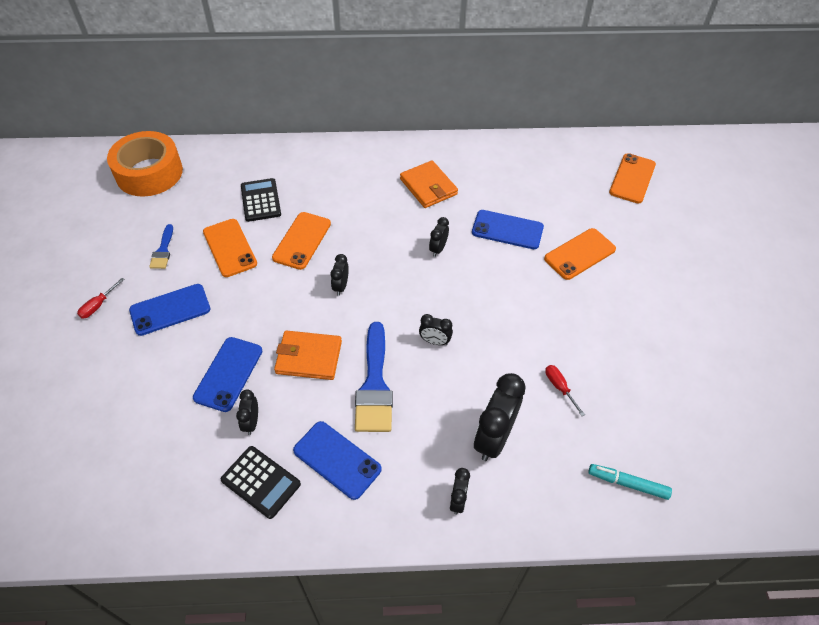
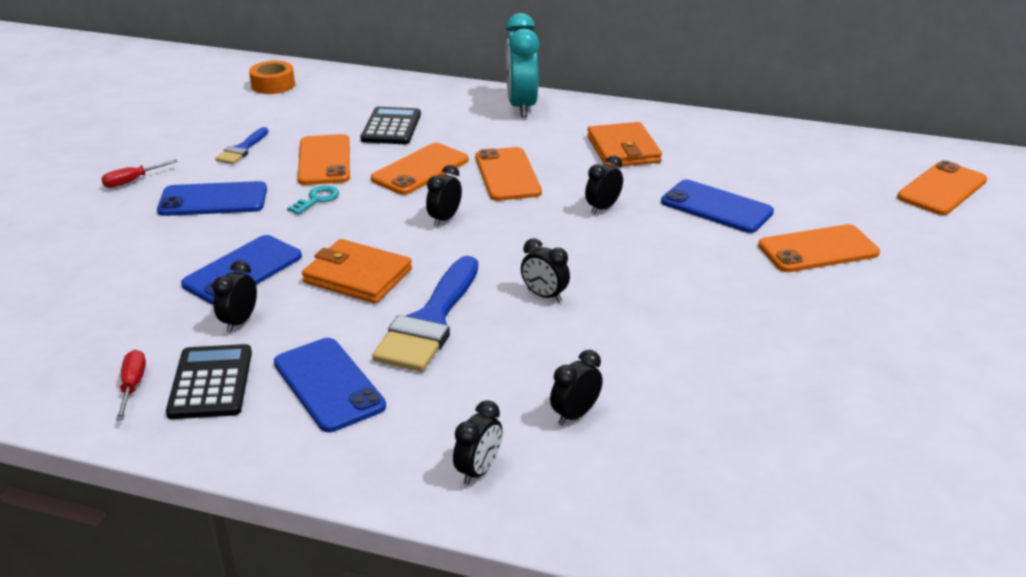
camera: 20 degrees right, 20 degrees down
orange tape [107,131,183,197] -> orange tape [249,61,295,94], size x0.50
black calculator [221,446,301,519] -> black calculator turned 150 degrees counterclockwise [166,344,252,419]
black clock [474,373,526,461] -> black clock [550,350,603,425], size x0.51
red screwdriver [545,365,585,416] -> red screwdriver moved to [116,350,146,421]
turquoise marker [589,464,672,500] -> none
none -> turquoise key [287,186,339,215]
none -> orange phone [475,147,542,201]
none -> turquoise clock [506,13,539,117]

